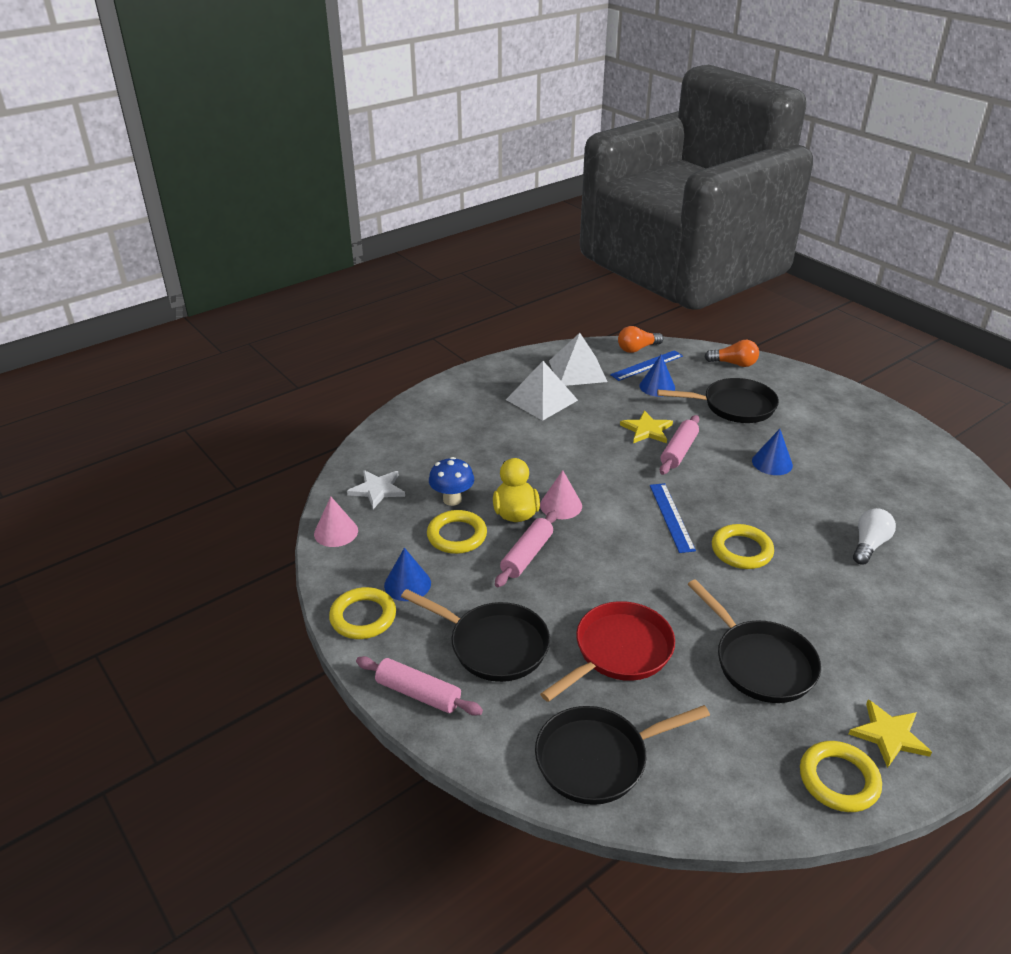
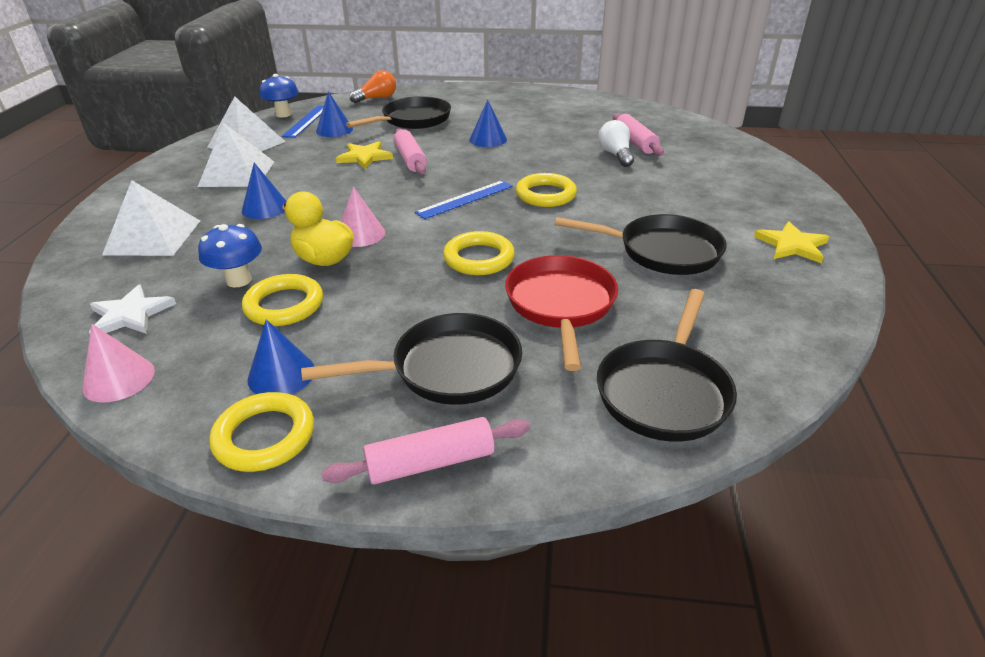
camera: 45 degrees left, 0 degrees up
pink rolling pin [495,511,557,587] -> pink rolling pin moved to [613,113,664,156]
orange light bulb [618,326,663,353] -> blue mushroom [260,74,299,118]
blue ruler [650,483,696,553] -> blue ruler turned 75 degrees counterclockwise [415,180,513,219]
yellow ring [800,741,882,812] -> yellow ring moved to [443,231,515,275]
none -> white pyramid [102,180,200,256]
none -> blue cone [242,163,287,219]

